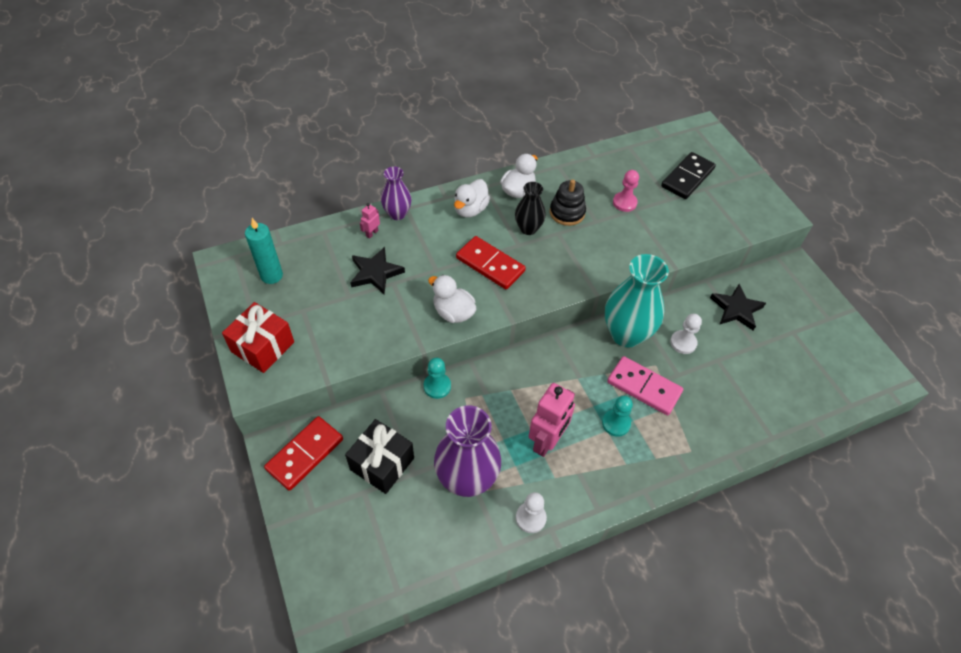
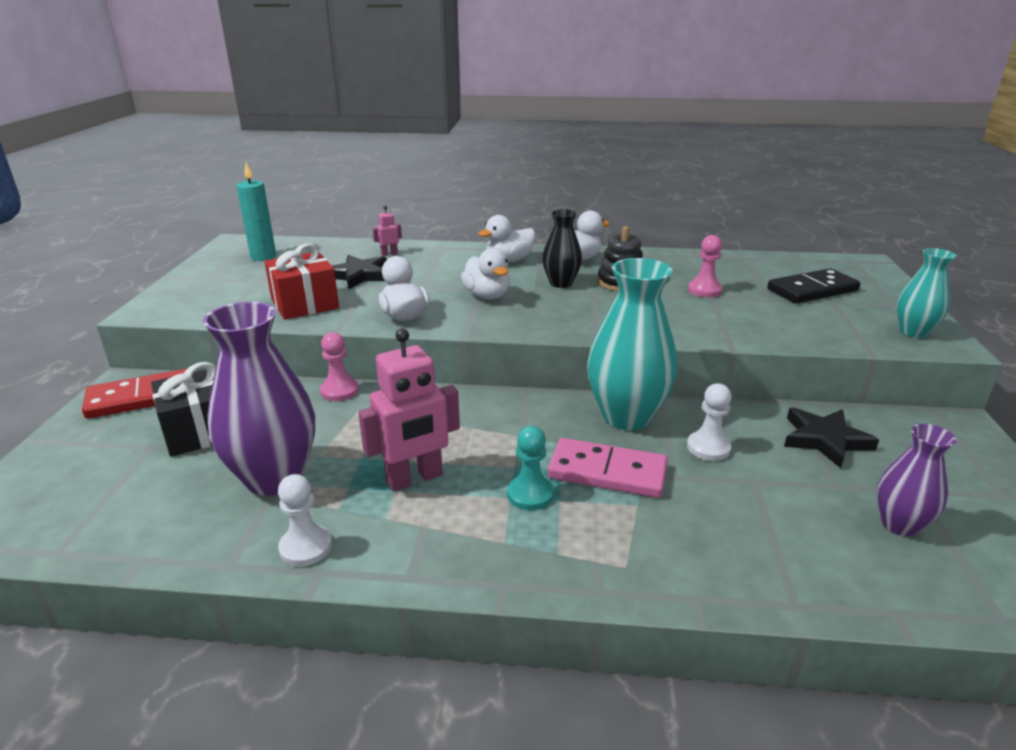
camera: 30 degrees right, 25 degrees down
red gift [222,302,294,373] -> red gift moved to [264,244,339,320]
purple vase [381,167,411,220] -> purple vase moved to [877,424,956,536]
turquoise pawn [424,358,451,399] -> pink pawn [320,332,359,401]
red domino [456,236,526,289] -> white duck [461,248,510,300]
pink domino [607,356,683,415] -> pink domino turned 45 degrees counterclockwise [548,438,668,498]
none -> turquoise vase [896,248,957,338]

